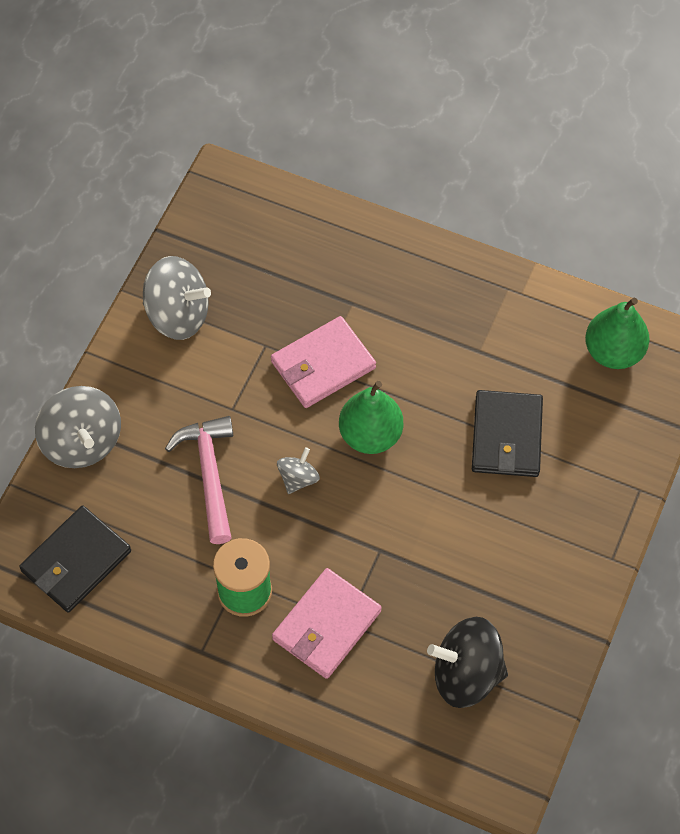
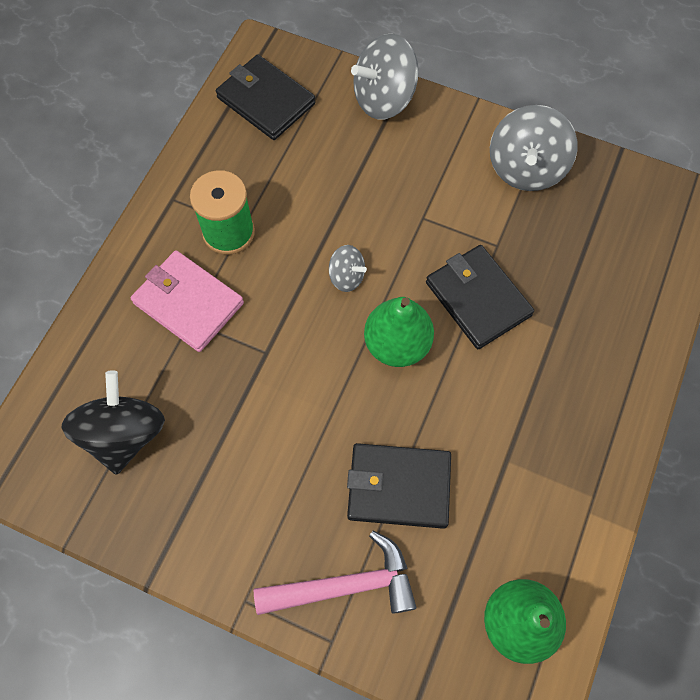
camera: 90 degrees right, 5 degrees up
pink hammer [165,416,233,544] -> pink hammer moved to [254,531,416,615]
pink wallet [271,316,376,408] -> black wallet [426,245,534,349]

